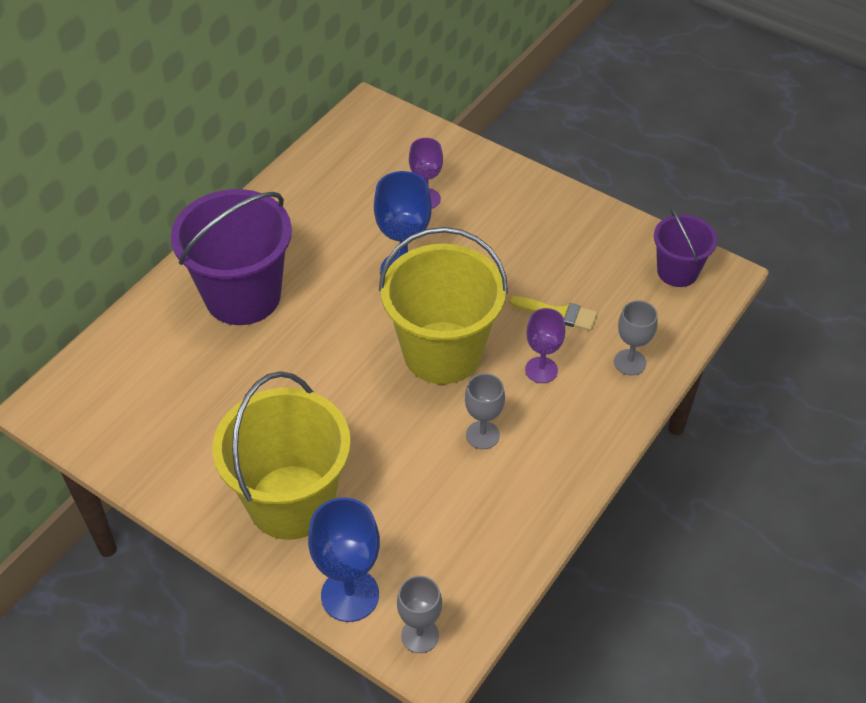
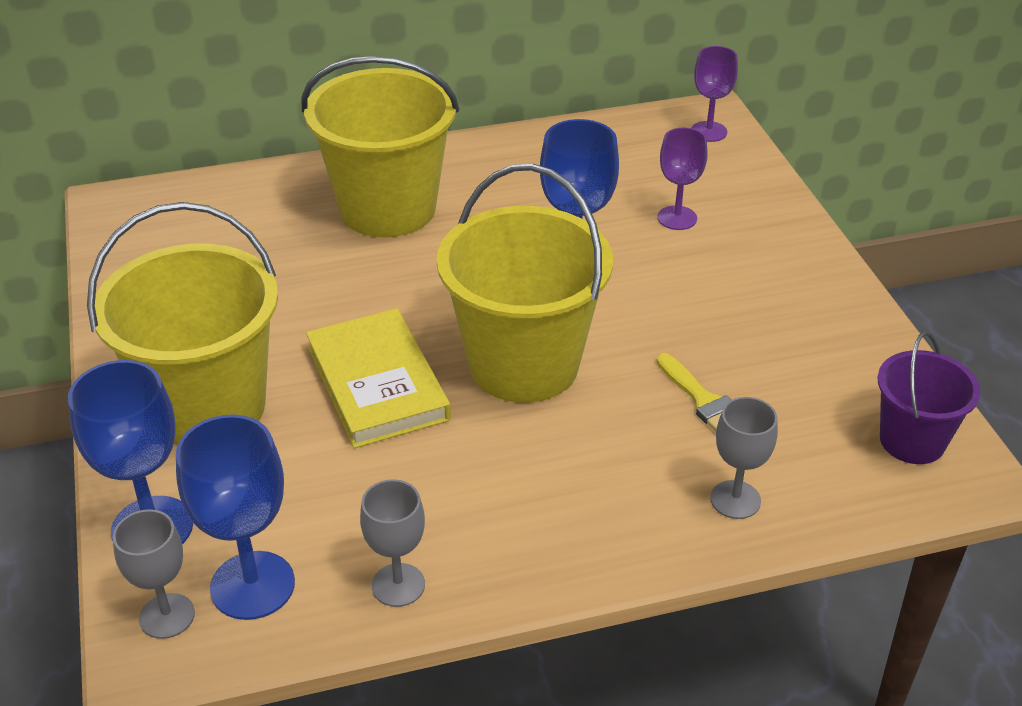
camera: 40 degrees right, 10 degrees down
purple bucket [171,189,292,325] -> yellow bucket [301,56,459,237]
grey goblet [465,373,505,449] -> grey goblet moved to [360,479,425,607]
purple goblet [525,308,565,383] -> purple goblet moved to [691,46,738,142]
none -> blue goblet [176,415,295,620]
none -> yellow book [306,308,451,448]

